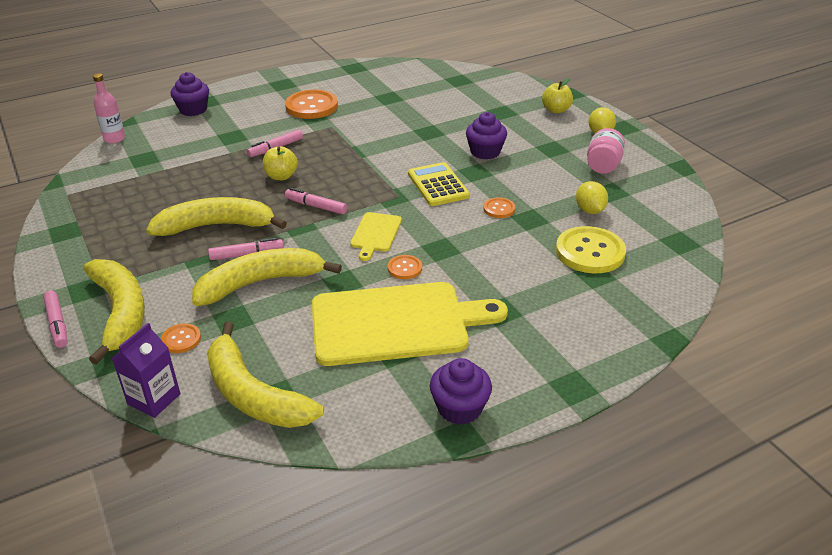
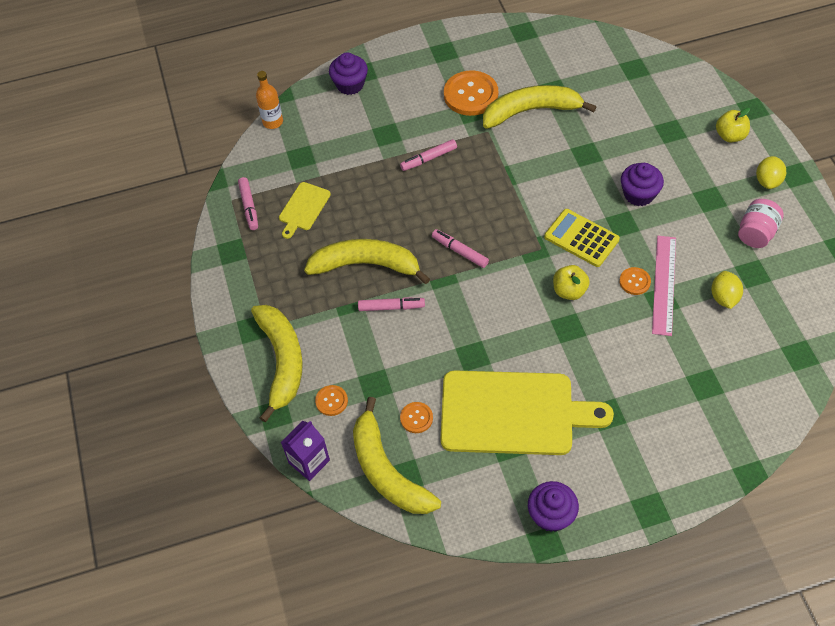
camera: 15 degrees right, 20 degrees up
pink marker [43,291,68,348] -> pink marker moved to [238,177,258,230]
pink bottle [93,73,125,143] -> orange bottle [256,71,283,129]
yellow banana [192,248,342,306] -> yellow banana moved to [483,85,597,129]
yellow apple [263,146,298,180] -> yellow apple moved to [553,265,590,300]
yellow cutting board [350,212,402,261] -> yellow cutting board moved to [279,182,331,239]
orange button [387,255,422,279] -> orange button moved to [400,402,433,433]
yellow calculator [408,162,470,206] -> yellow calculator turned 45 degrees counterclockwise [544,209,620,267]
yellow button [556,226,626,273] -> none
none -> pink ruler [652,236,676,336]

